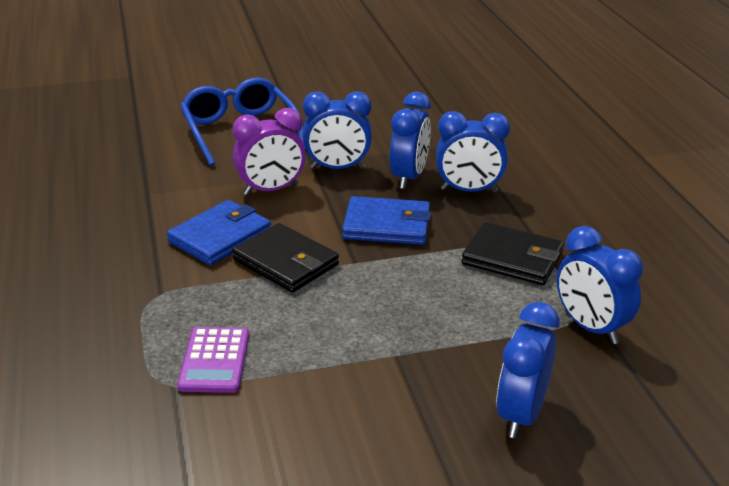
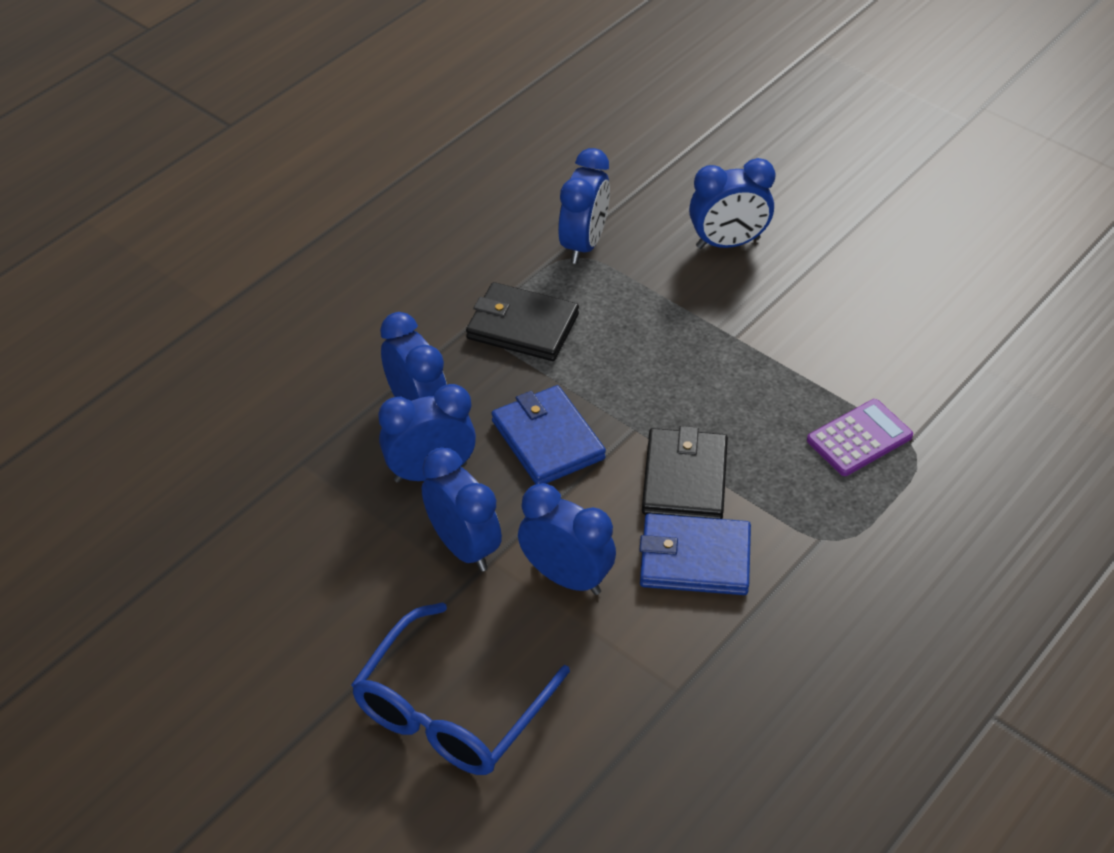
camera: 125 degrees left, 15 degrees up
purple clock [233,108,306,195] -> blue clock [518,483,616,595]
black wallet [461,222,564,285] -> black wallet turned 60 degrees counterclockwise [466,282,579,361]

